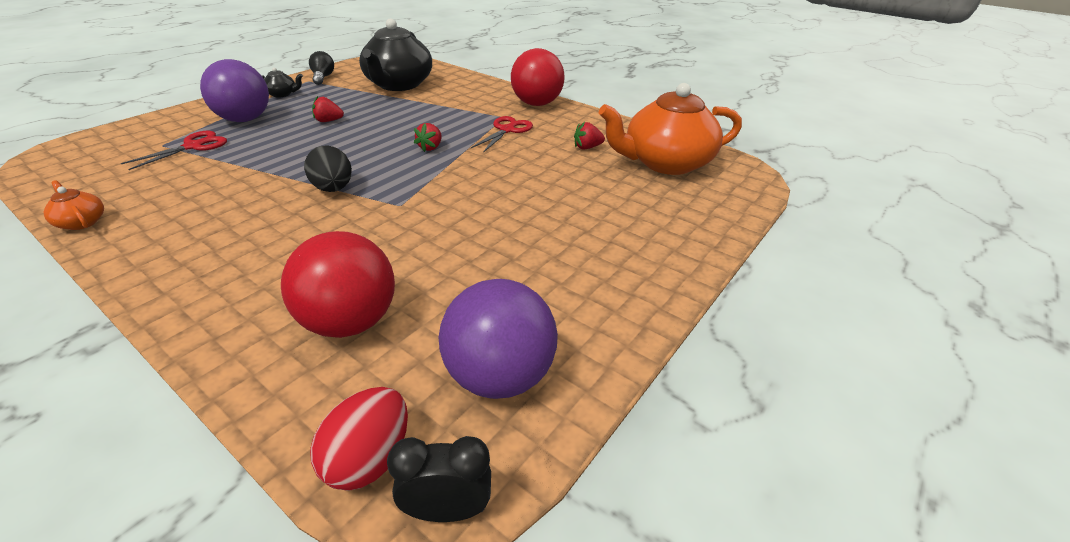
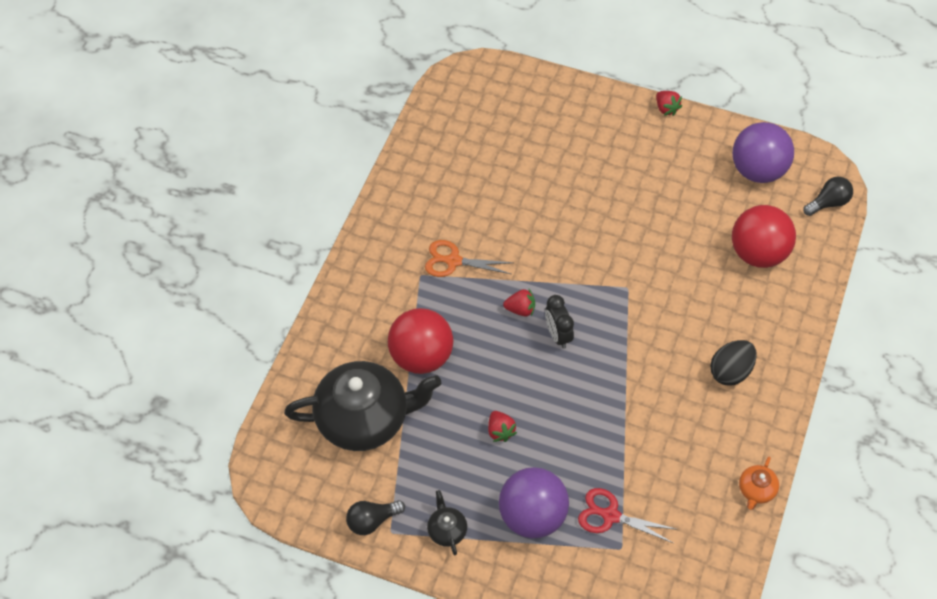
camera: 105 degrees left, 20 degrees up
black egg [304,146,352,192] -> black egg moved to [710,340,757,386]
red egg [310,387,408,491] -> black light bulb [803,177,853,216]
black clock [387,436,491,522] -> black clock moved to [545,295,574,349]
red scissors [471,116,533,153] -> orange scissors [425,240,514,277]
red ball [511,48,565,106] -> red ball moved to [388,308,453,374]
red strawberry [574,122,605,149] -> red strawberry moved to [656,91,682,116]
orange teapot [599,83,742,175] -> none

